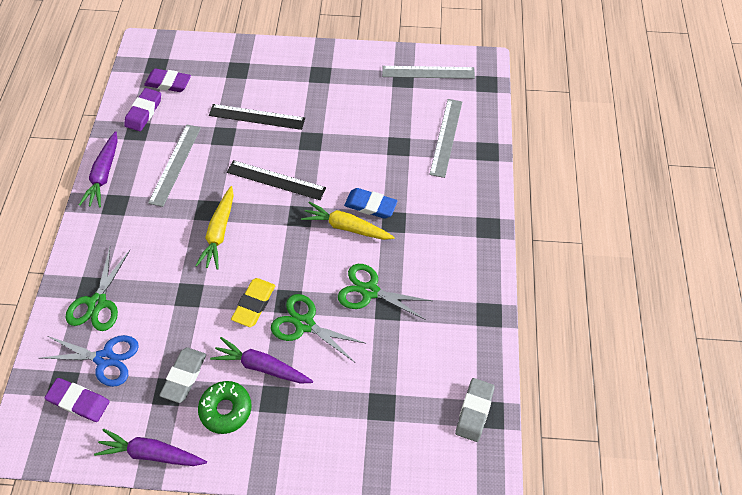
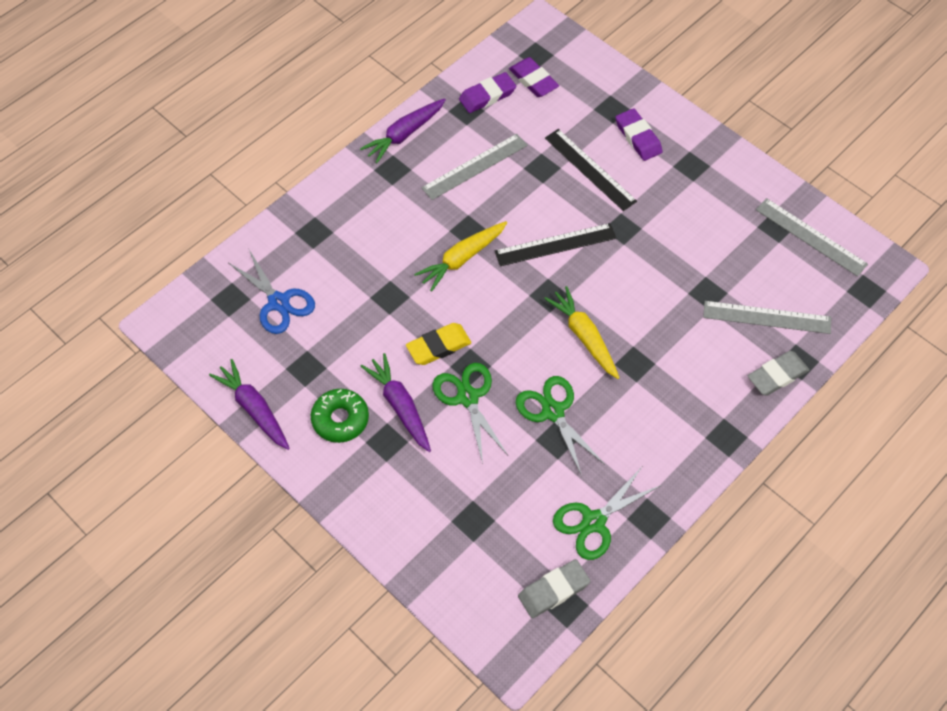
camera: 40 degrees right, 0 degrees up
purple eraser [45,378,110,422] -> purple eraser moved to [616,108,663,161]
green scissors [66,248,130,331] -> green scissors moved to [553,467,661,560]
grey eraser [159,348,206,403] -> grey eraser moved to [748,351,809,396]
black ruler [227,160,326,200] -> black ruler turned 75 degrees counterclockwise [495,223,616,266]
blue eraser [344,188,398,219] -> none
grey ruler [429,99,462,178] -> grey ruler turned 45 degrees clockwise [703,301,831,334]

